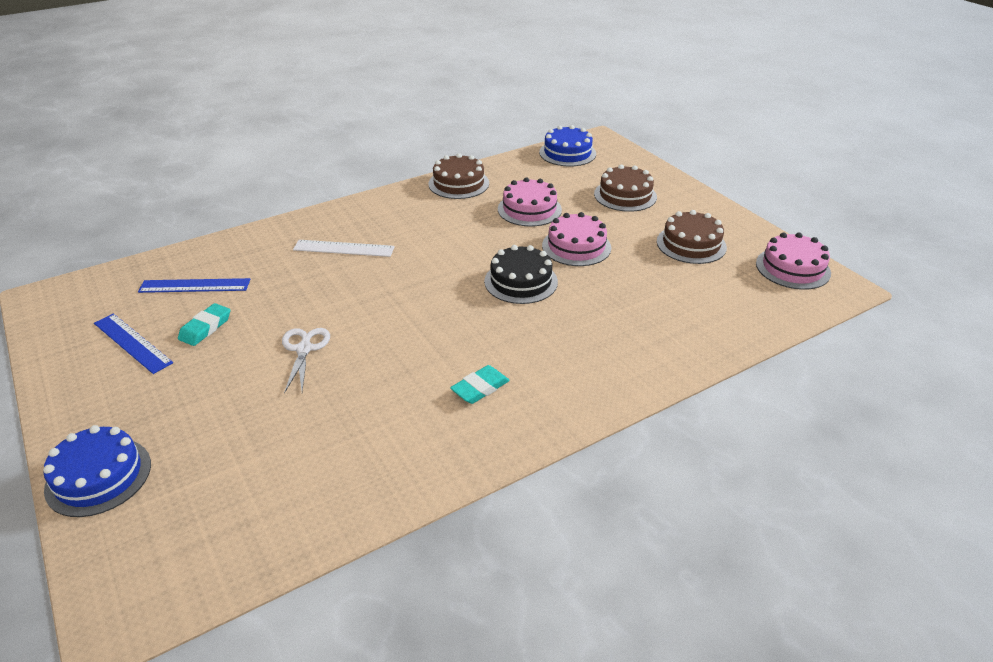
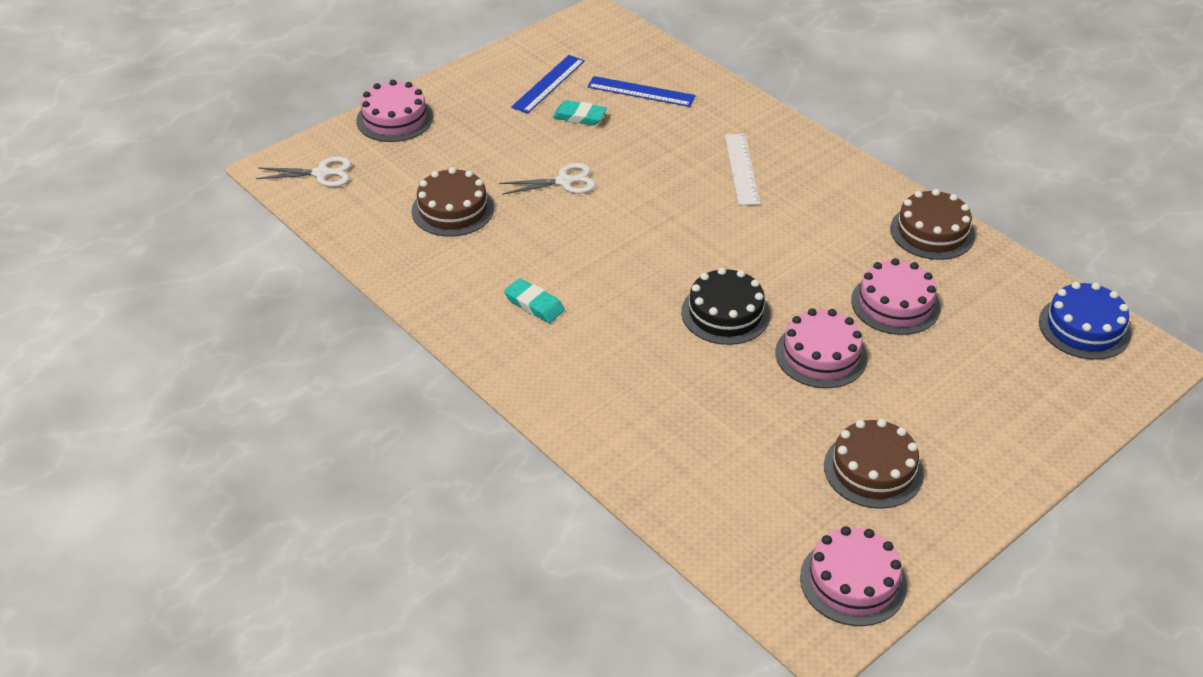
camera: 80 degrees right, 5 degrees up
blue cake [43,425,151,517] -> pink cake [356,80,433,142]
blue ruler [138,278,250,293] -> blue ruler turned 60 degrees counterclockwise [587,76,695,107]
brown cake [594,164,657,212] -> brown cake moved to [411,167,494,237]
none -> white scissors [256,157,352,187]

